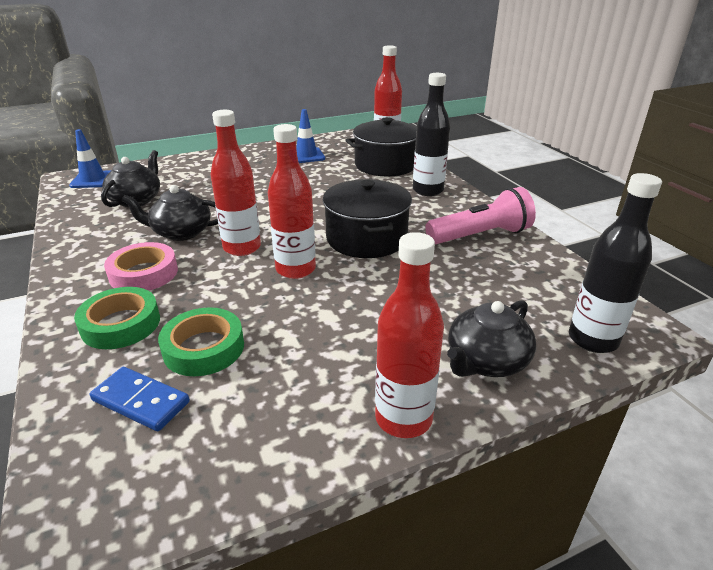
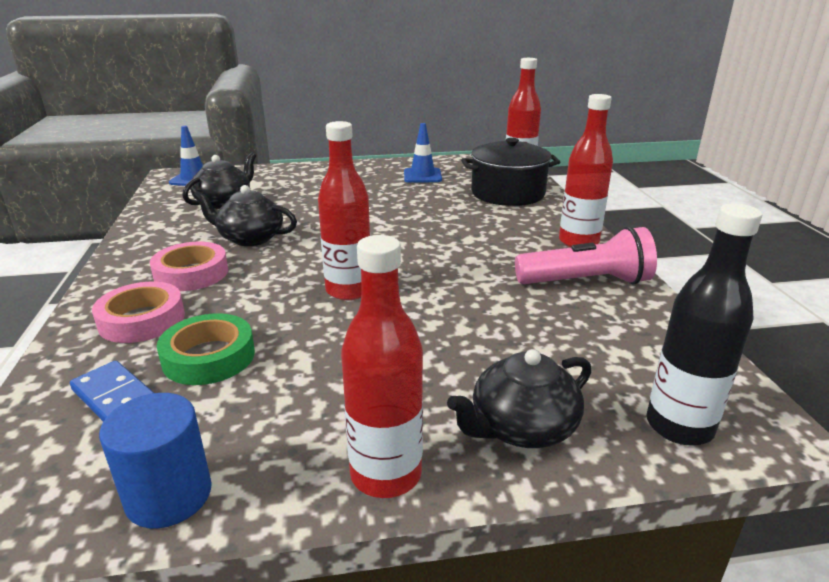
camera: 15 degrees right, 5 degrees down
green tape [74,287,160,349] -> pink tape [92,282,185,343]
red bottle [210,110,261,256] -> red bottle moved to [559,94,613,247]
black pot [323,179,412,258] -> none
black bottle [413,73,450,196] -> none
none -> blue cylinder [99,393,212,529]

